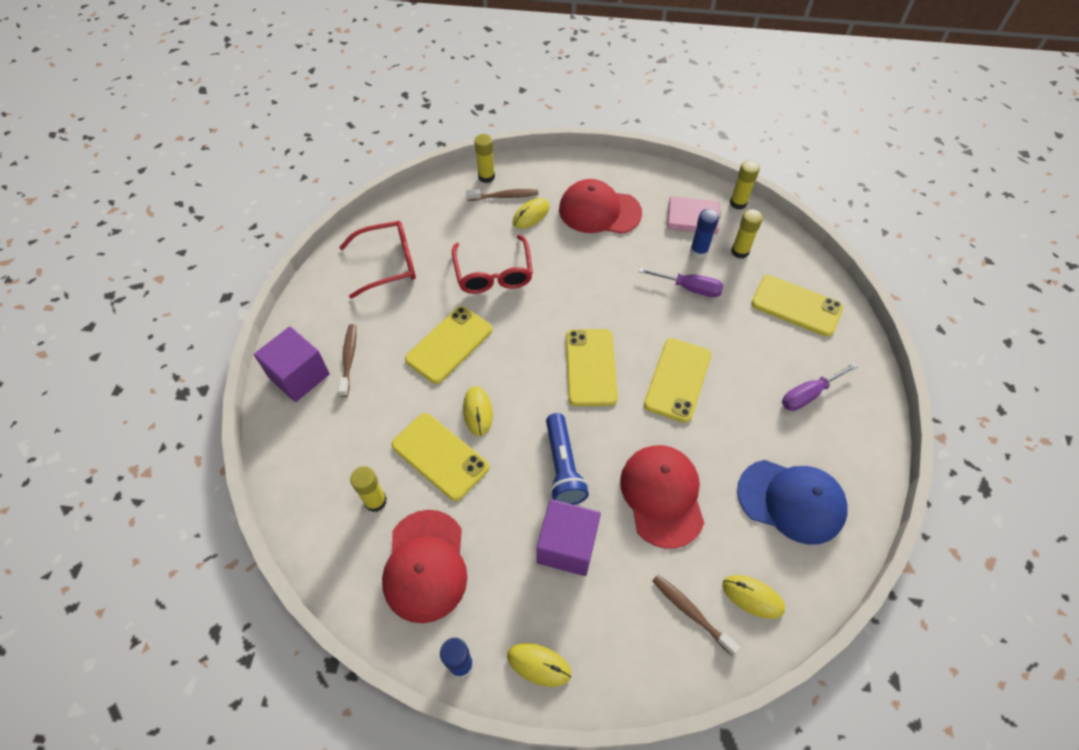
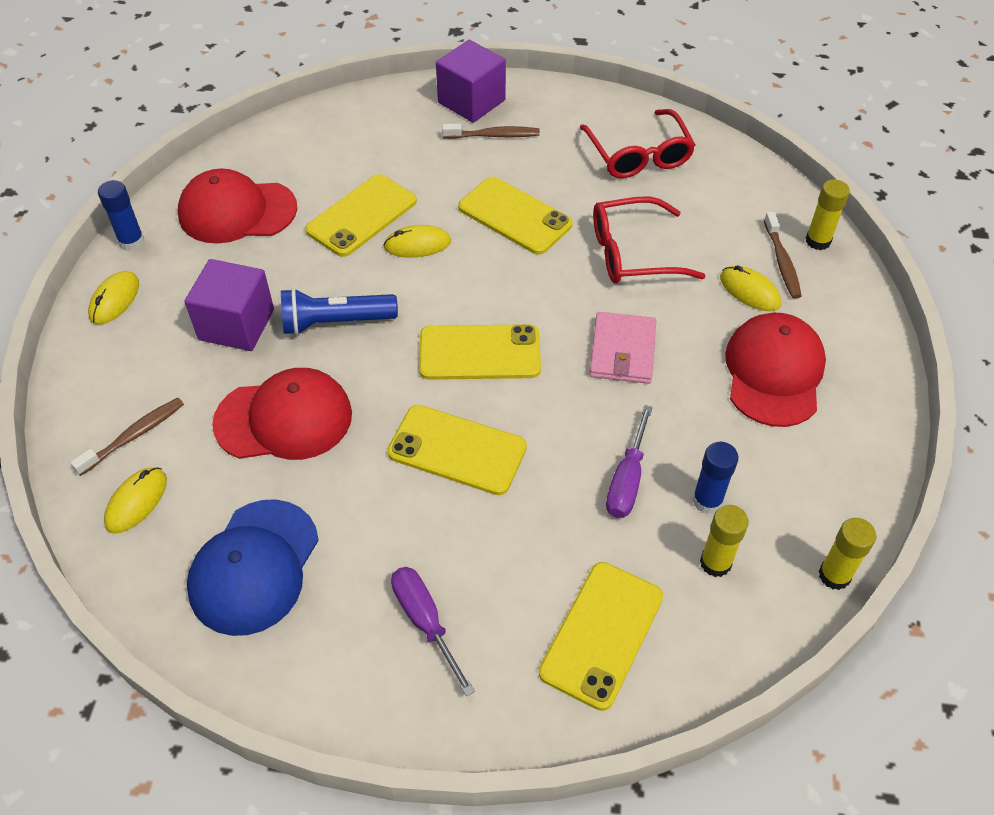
camera: 90 degrees right, 5 degrees down
yellow glue stick [350,466,387,512] -> none
pink wallet [667,196,721,234] -> pink wallet moved to [589,312,656,384]

